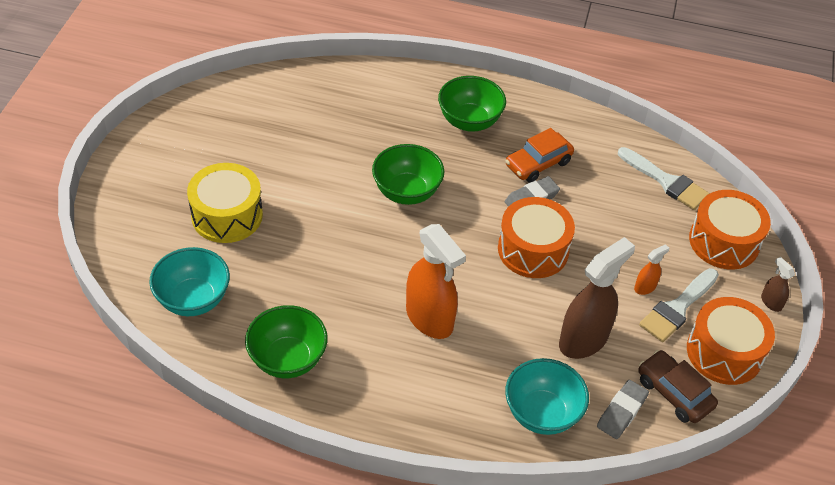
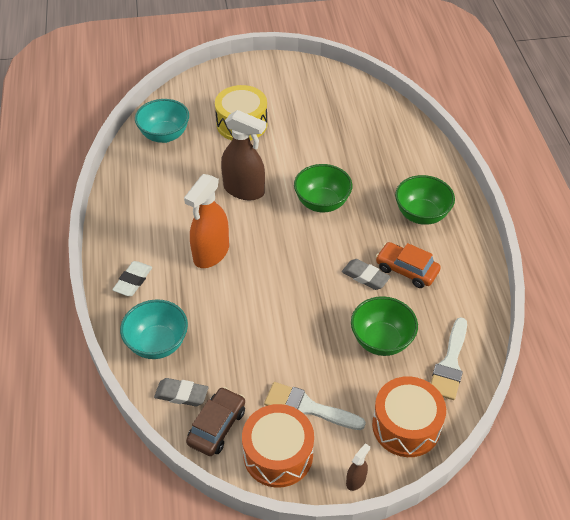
camera: 70 degrees right, 0 degrees up
green bowl [245,305,328,378] -> green bowl moved to [351,296,418,356]
orange drum [498,197,575,278] -> none
brown spray bottle [559,237,635,359] -> brown spray bottle moved to [221,110,266,200]
orange spray bottle [634,244,669,295] -> none
none -> white eraser [112,261,152,296]

